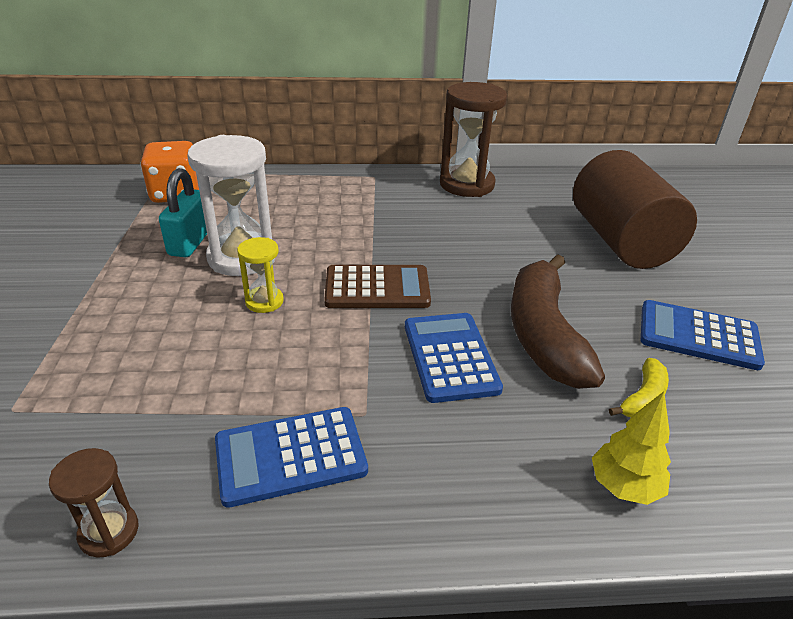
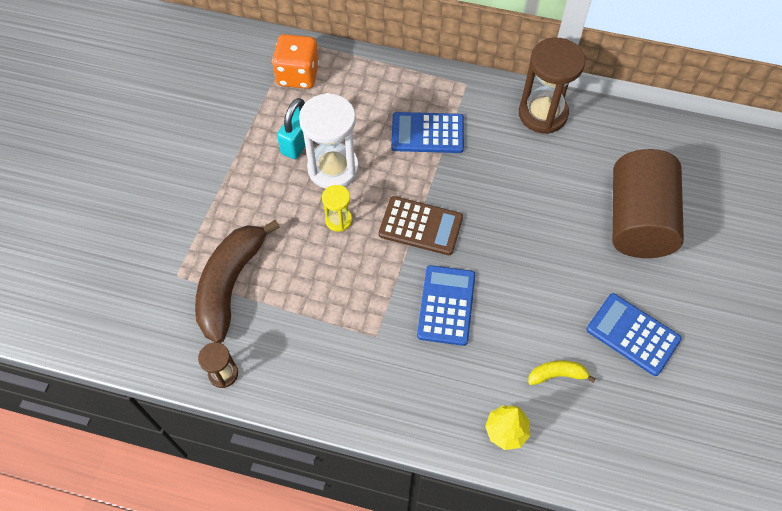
camera: 20 degrees right, 25 degrees up
blue calculator [215,407,368,508] -> blue calculator moved to [391,112,464,153]
brown banana [511,254,605,389] -> brown banana moved to [195,220,280,343]
yellow banana [609,358,669,417] -> yellow banana turned 150 degrees counterclockwise [528,360,596,385]

